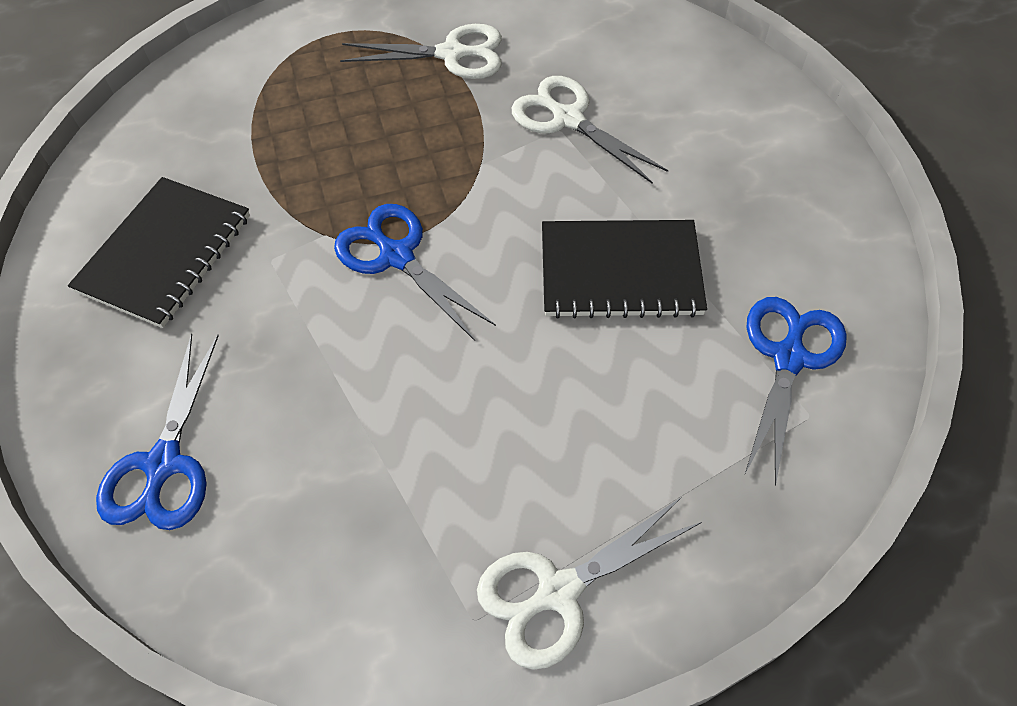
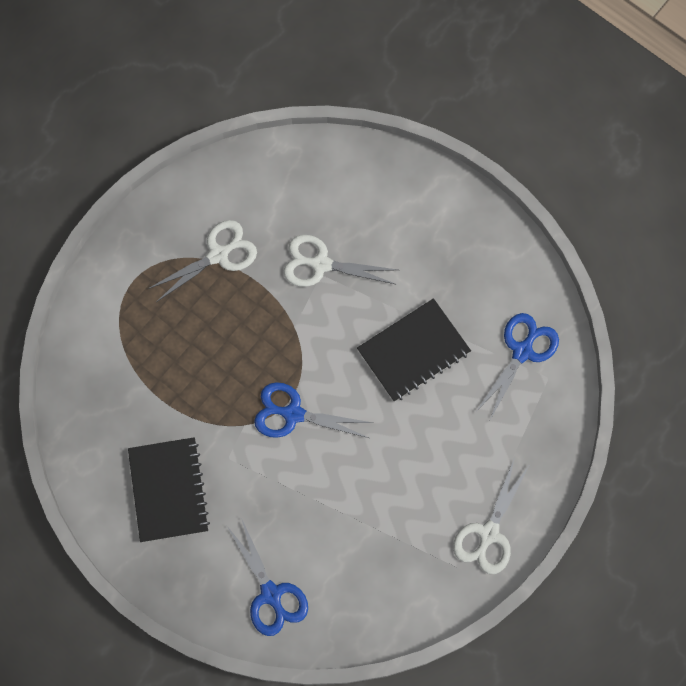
camera: 35 degrees left, 15 degrees up
blue scissors [745,297,847,486] -> blue scissors turned 45 degrees clockwise [475,313,559,420]

